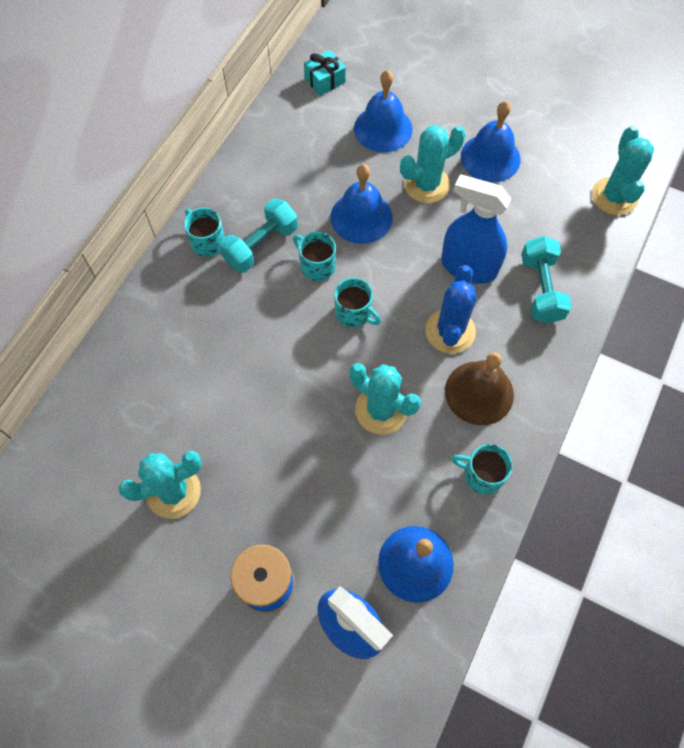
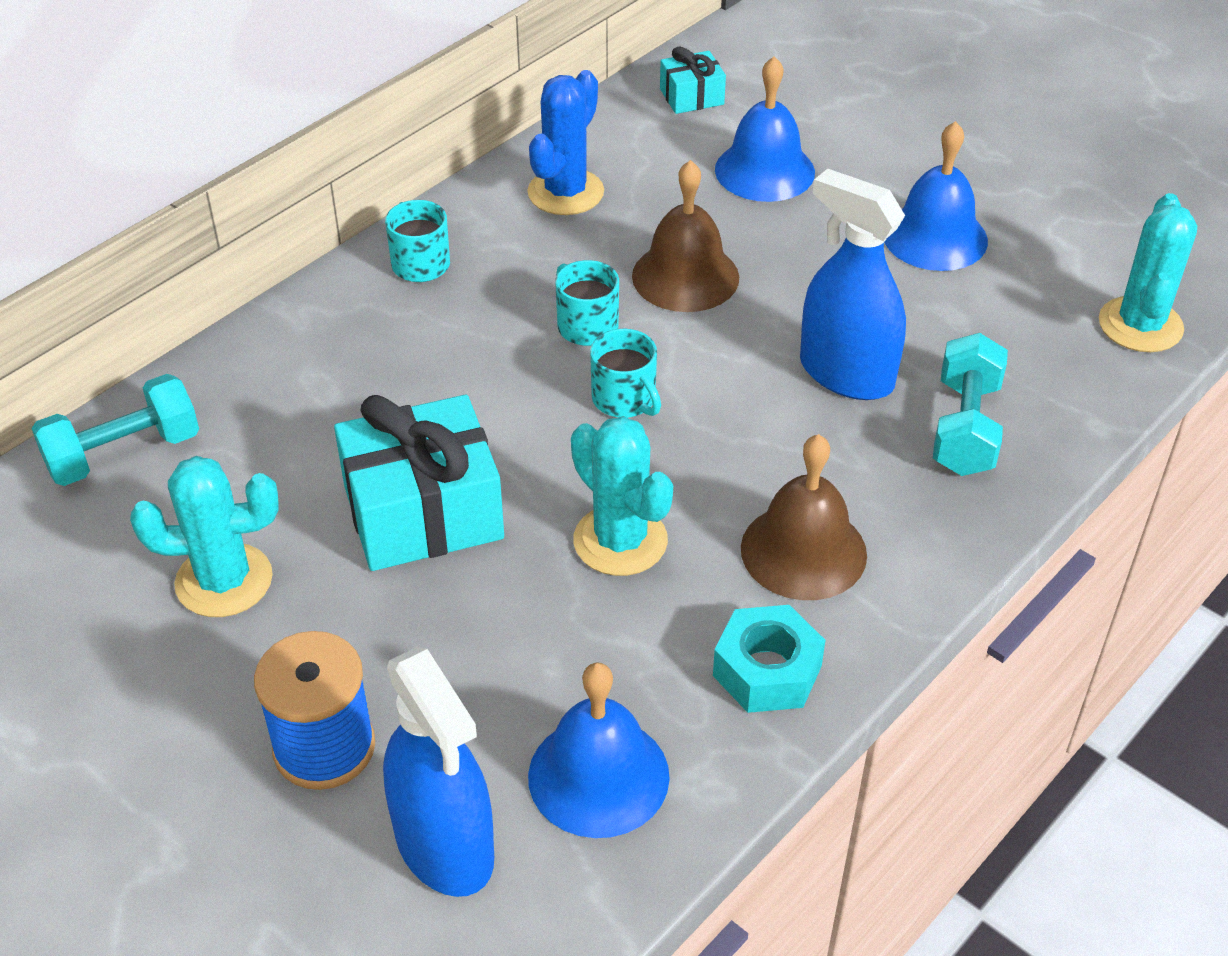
camera: 15 degrees right, 20 degrees down
turquoise dumbbell [219,198,298,273] -> turquoise dumbbell moved to [32,374,199,486]
blue bell [330,164,393,244] -> brown bell [632,160,739,312]
turquoise cactus [400,125,466,203] -> none
blue cactus [425,265,477,354] -> blue cactus moved to [527,70,604,215]
turquoise mug [451,444,513,494] -> turquoise nut [713,605,826,713]
none -> turquoise gift [334,395,504,571]

